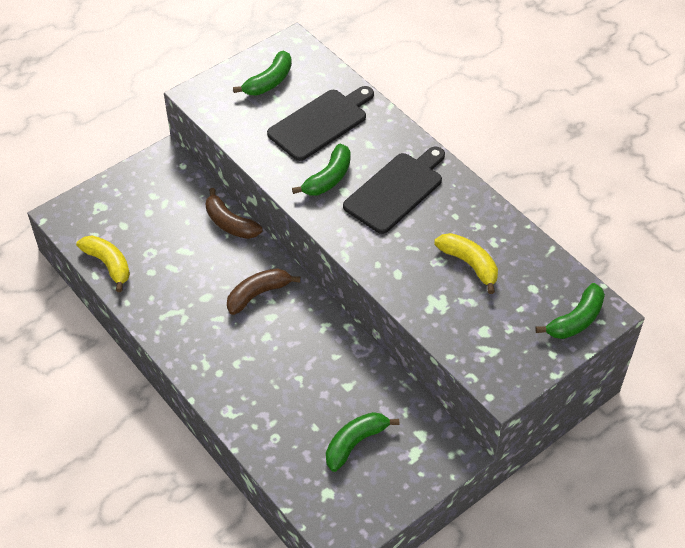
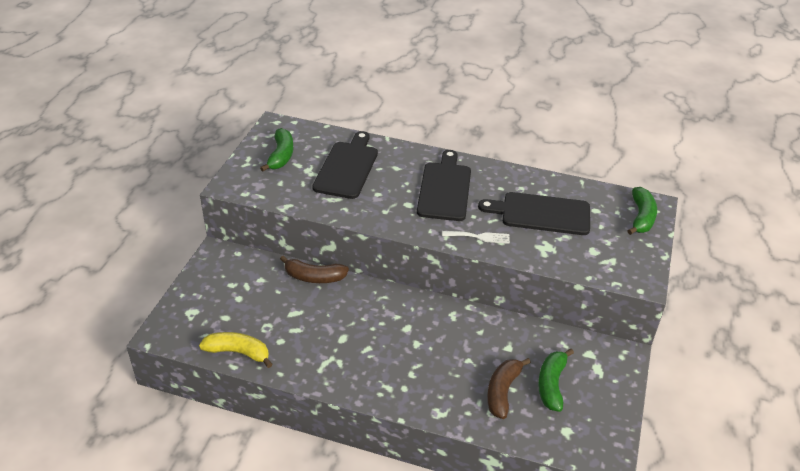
camera: 35 degrees left, 10 degrees down
brown banana [227,268,301,315] -> brown banana moved to [487,358,531,419]
green banana [292,143,351,195] -> none
yellow banana [434,233,498,294] -> black cutting board [478,192,590,235]
none -> white fork [442,231,510,244]

